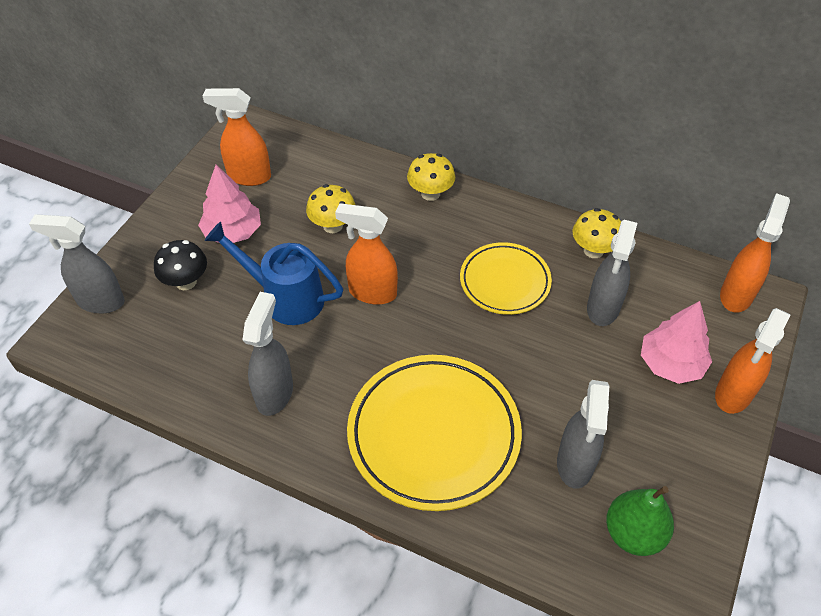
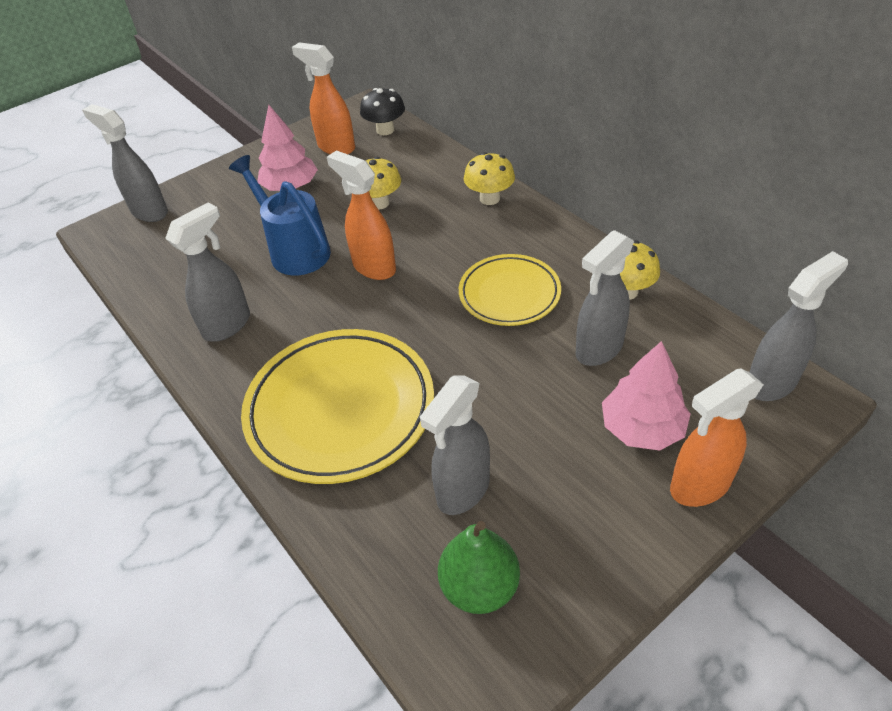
camera: 30 degrees right, 5 degrees down
black mushroom [154,240,207,290] -> black mushroom moved to [360,88,405,135]
orange spray bottle [720,193,790,312] -> grey spray bottle [750,251,848,401]

